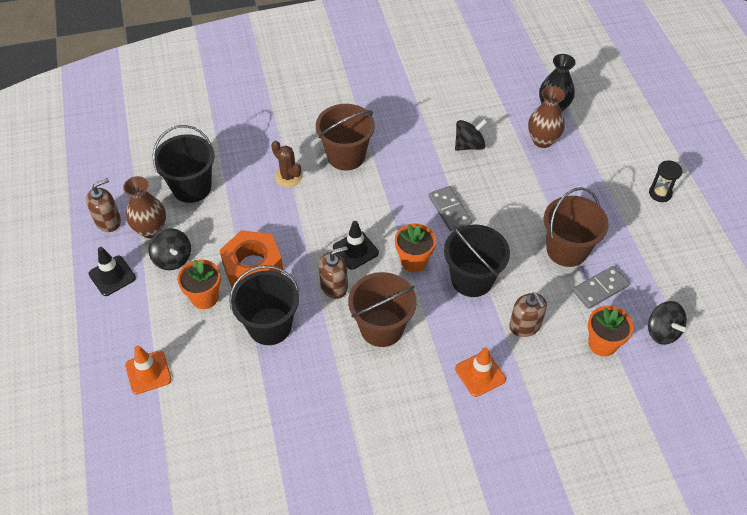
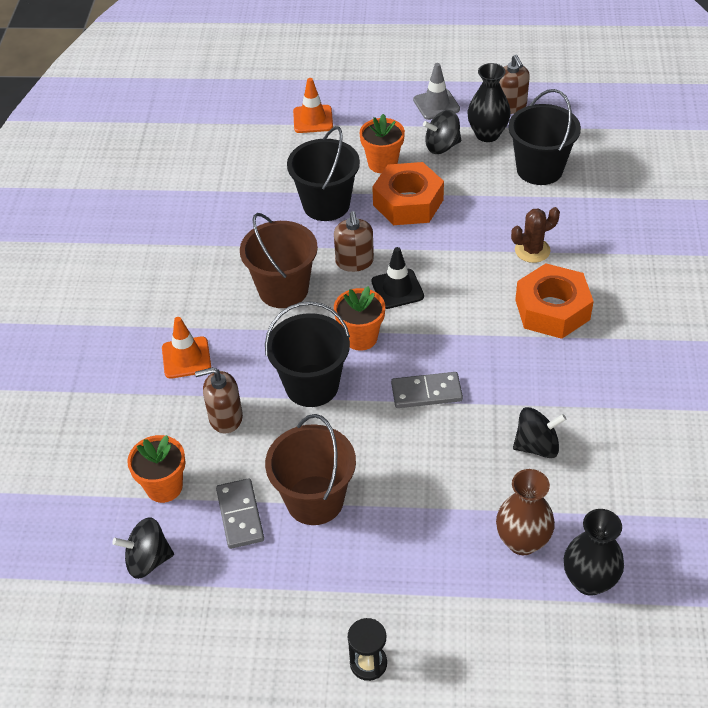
camera: 110 degrees right, 5 degrees down
black traffic cone [89,247,136,296] -> grey traffic cone [413,63,460,120]
brown vase [123,176,166,239] -> black vase [468,63,511,142]
brown bucket [316,104,375,171] -> orange nut [515,263,594,339]
black spinning top [455,119,487,151] -> black spinning top turned 90 degrees counterclockwise [513,407,566,458]

